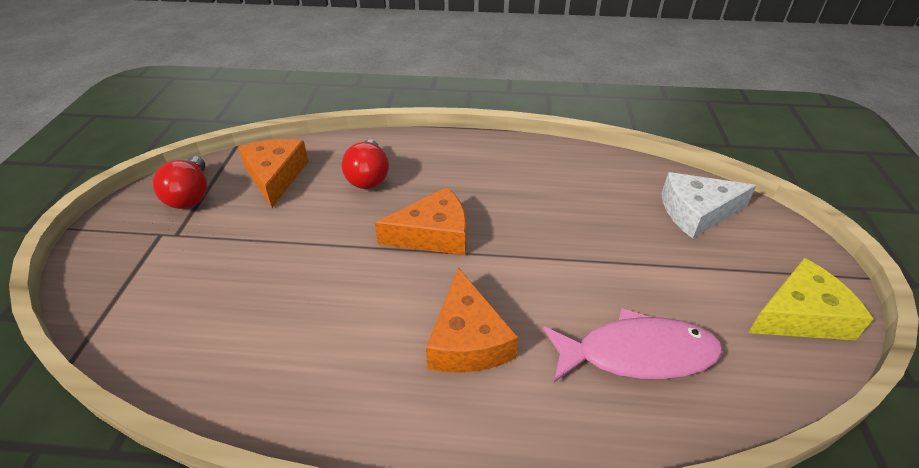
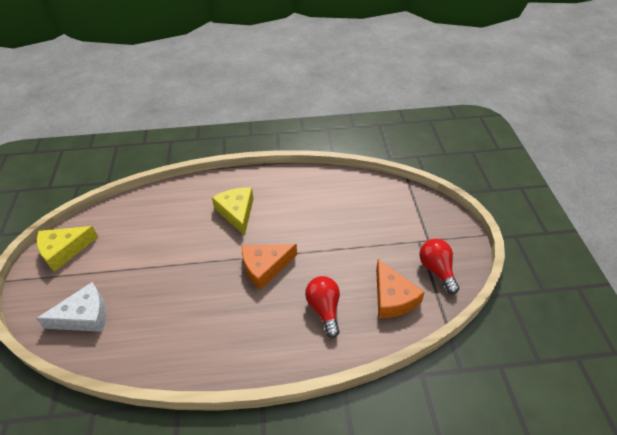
camera: 170 degrees right, 5 degrees up
orange cheese [426,268,519,373] -> yellow cheese [212,187,253,236]
pink fish [543,308,723,382] -> none

